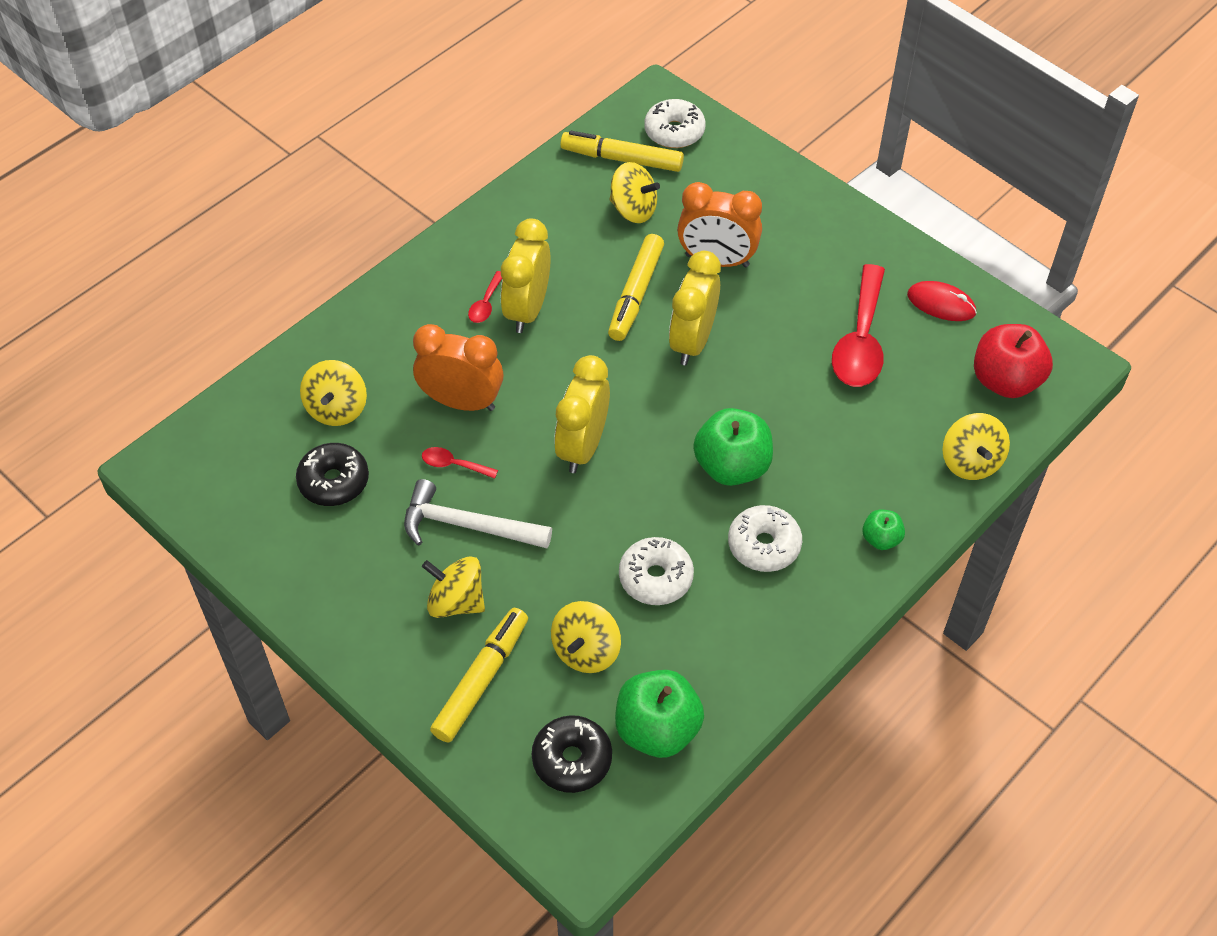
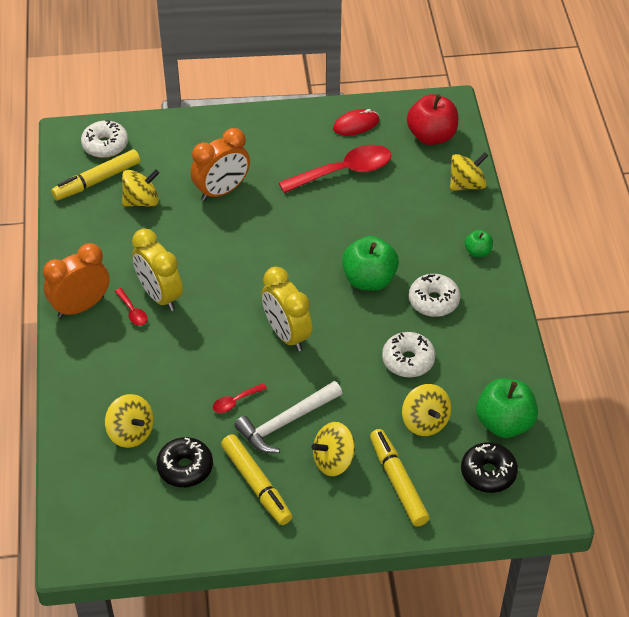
camera: 50 degrees left, 5 degrees down
orange clock [413,324,503,411] -> orange clock moved to [43,243,109,318]
yellow marker [608,234,664,341] -> yellow marker moved to [221,434,292,525]
yellow clock [669,251,721,365] -> none
red spoon [832,264,885,387] -> red spoon turned 75 degrees counterclockwise [279,145,392,193]
yellow spinning top [942,413,1010,480] -> yellow spinning top turned 60 degrees counterclockwise [450,152,488,191]

